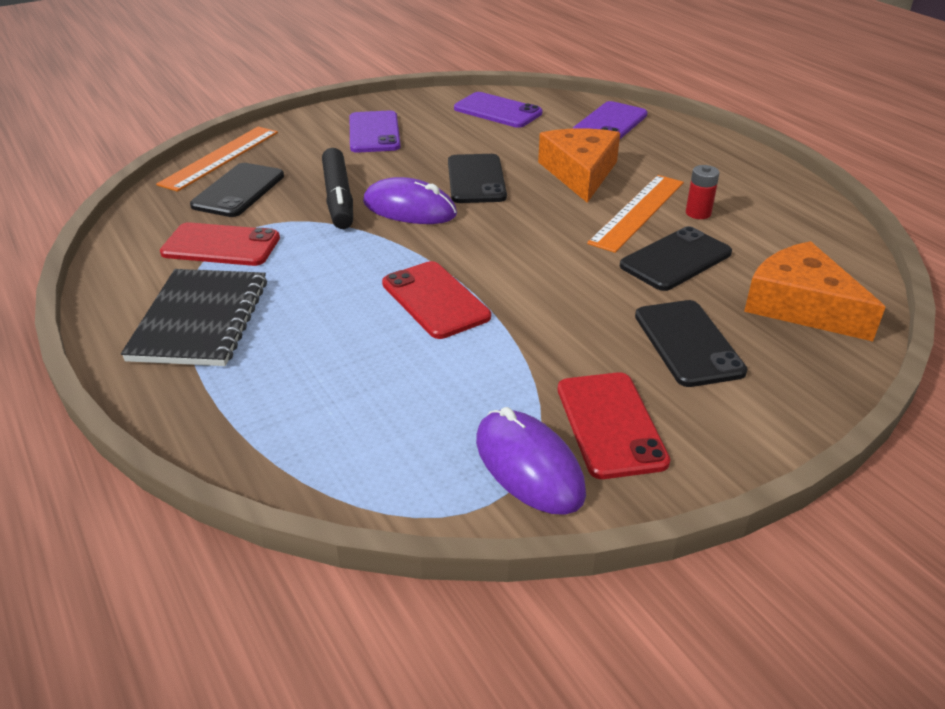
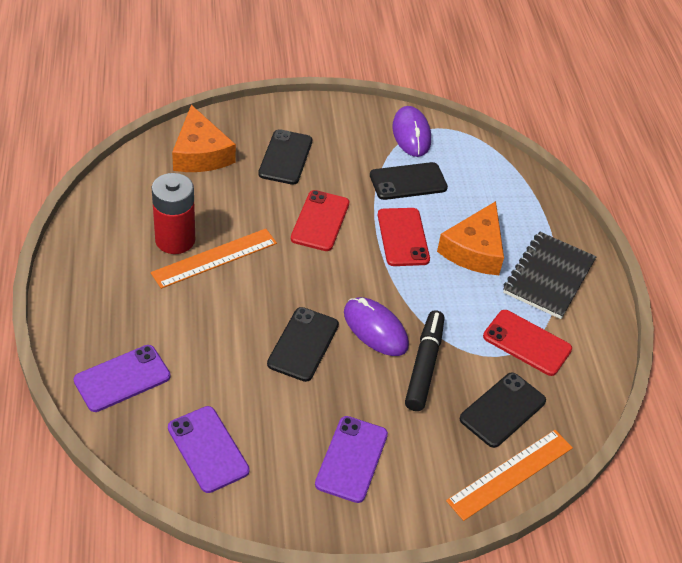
camera: 160 degrees left, 10 degrees up
orange cheese [538,128,620,203] -> orange cheese moved to [437,201,504,275]
red phone [558,372,670,479] -> red phone moved to [291,190,349,251]
black phone [620,226,732,291] -> black phone moved to [370,162,448,200]
red battery [686,165,719,219] -> red battery [151,173,195,254], size x2.04

